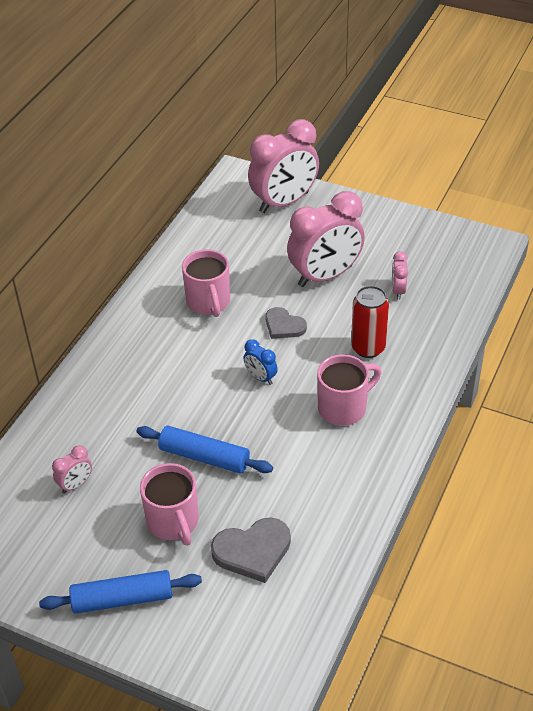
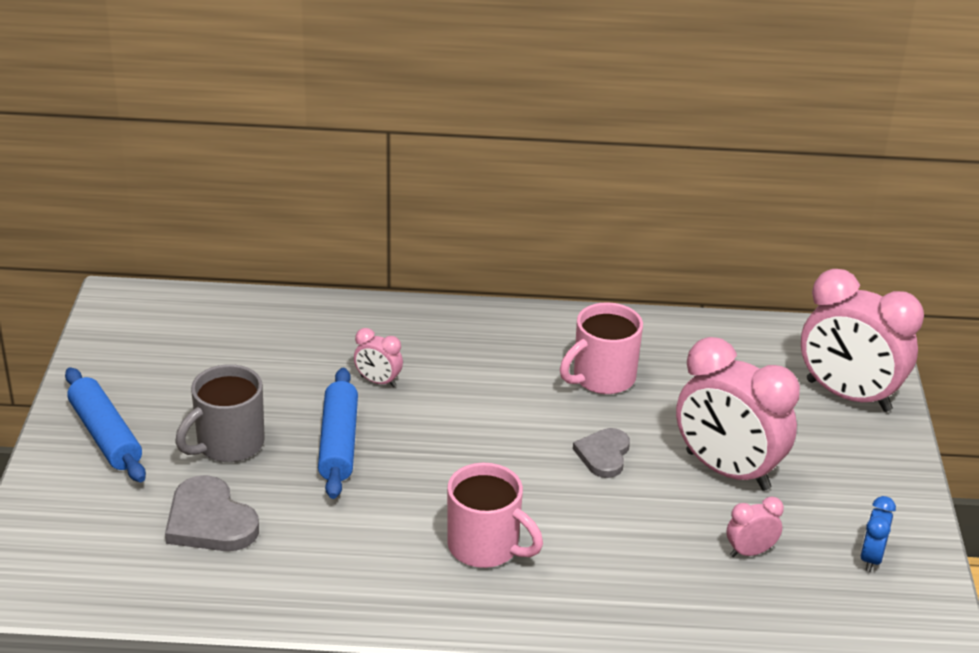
camera: 65 degrees right, 10 degrees down
pink clock [52,445,92,494] -> pink clock moved to [354,328,403,387]
pink mug [140,463,199,546] -> grey mug [175,364,265,462]
blue clock [244,339,278,385] -> blue clock moved to [860,496,896,572]
red can [351,286,389,358] -> none

